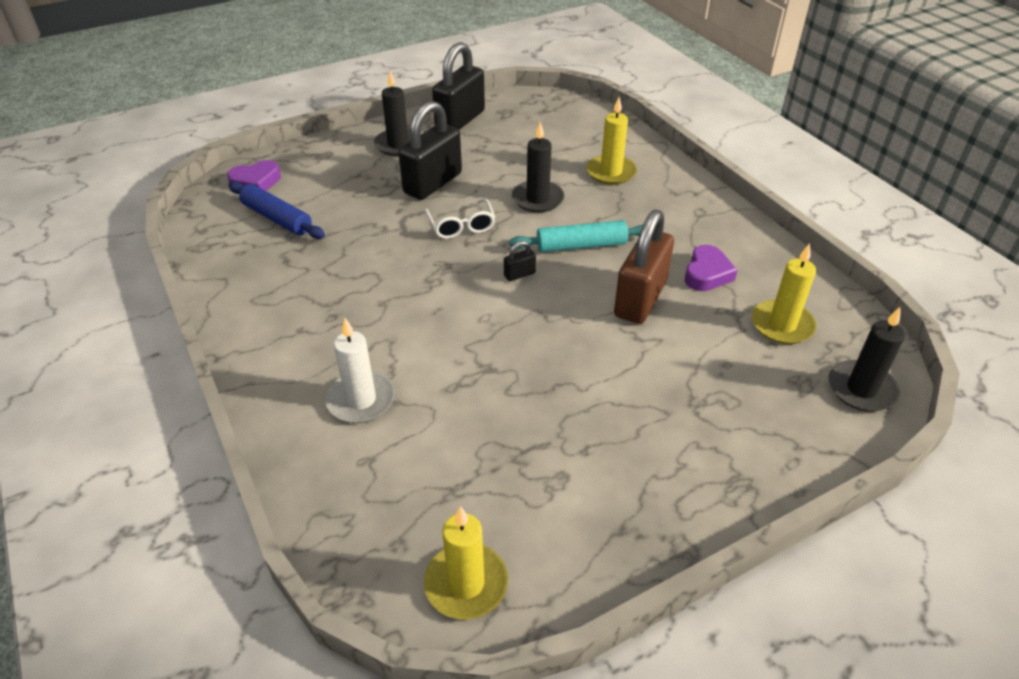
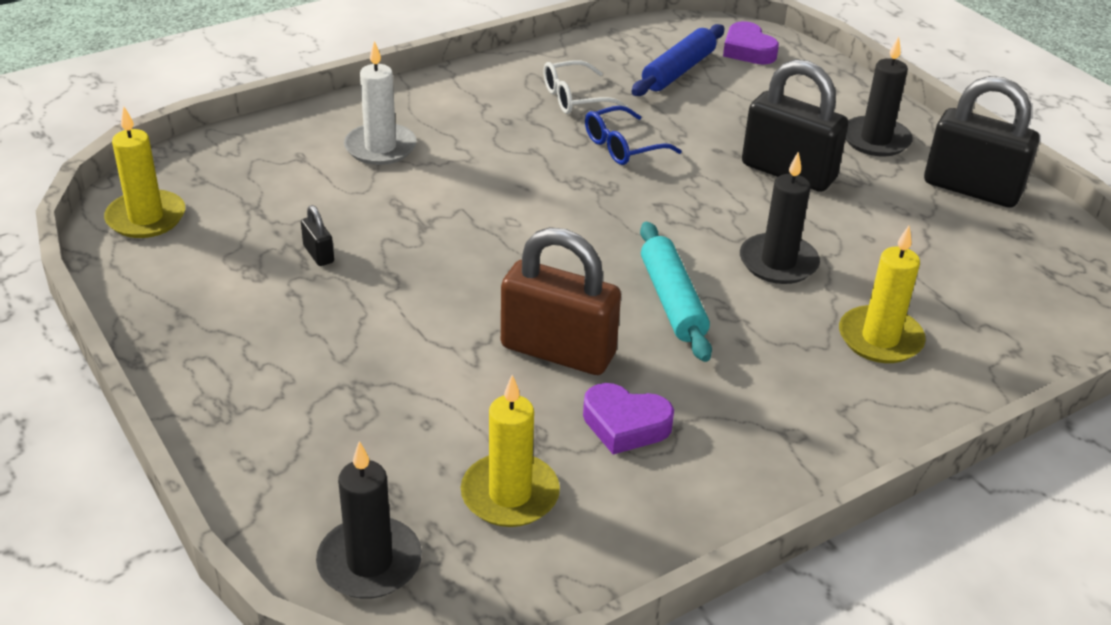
camera: 85 degrees right, 5 degrees down
white glasses [425,198,495,239] -> white glasses moved to [543,60,629,114]
black padlock [504,241,536,281] -> black padlock moved to [301,205,334,266]
none -> blue glasses [585,106,682,165]

